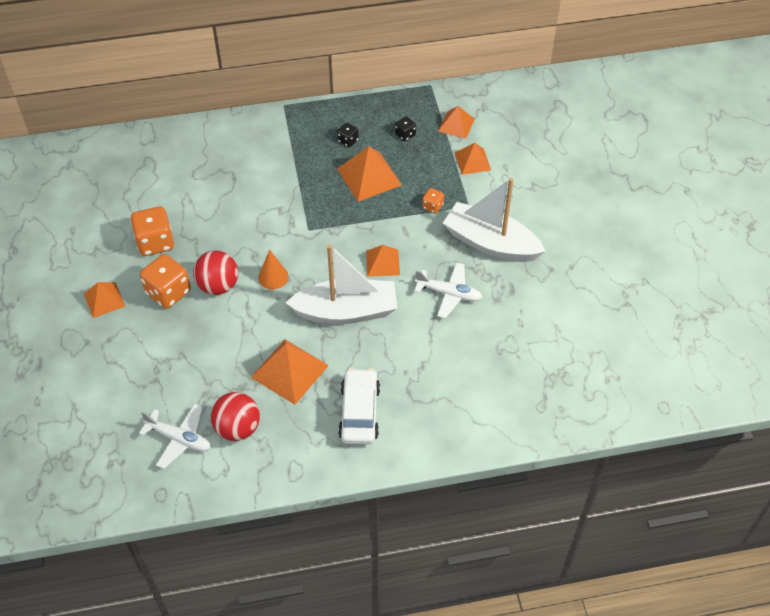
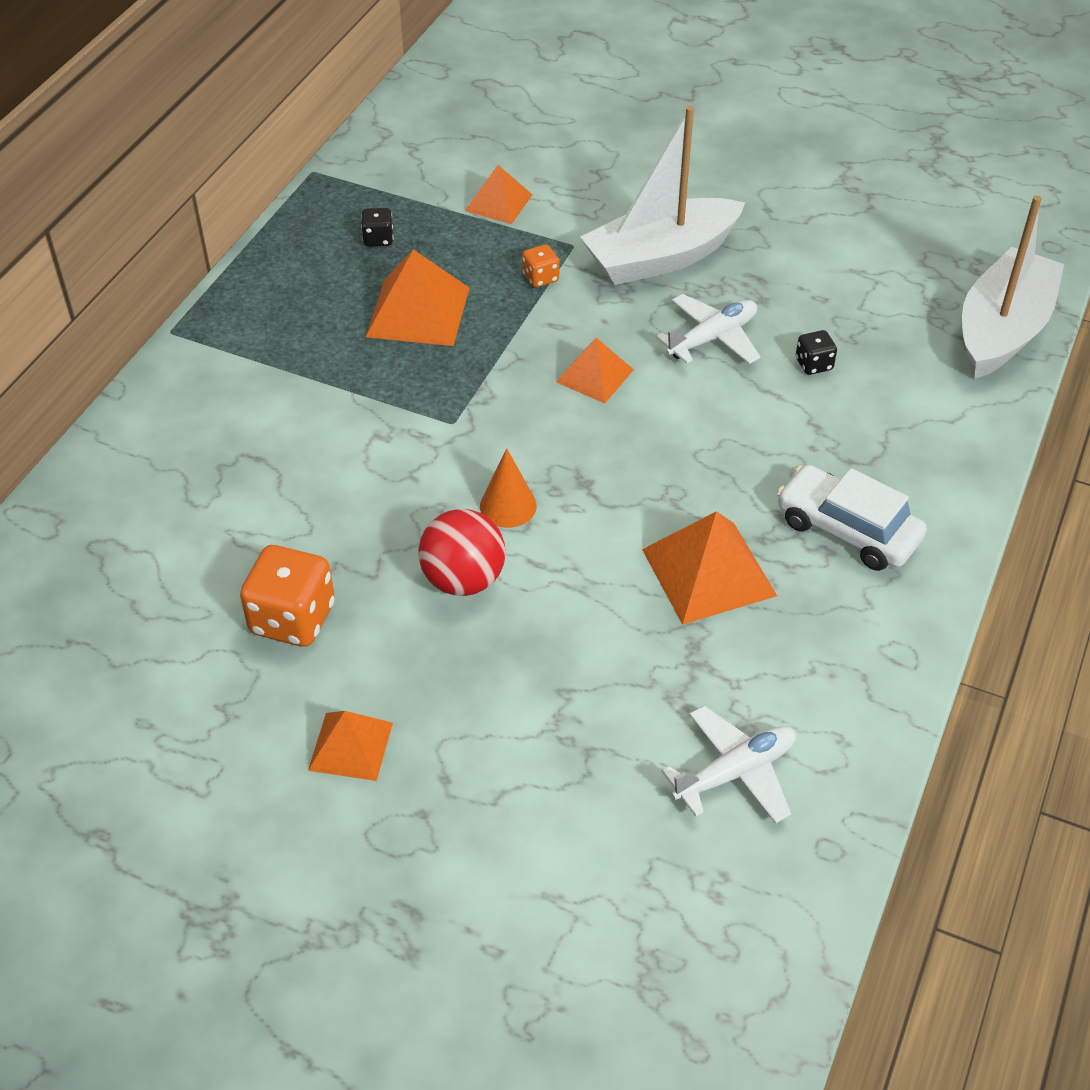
camera: 55 degrees left, 5 degrees down
orange dice [140,254,191,309] -> none
red ball [211,392,260,441] -> none
white boat [286,244,397,324] -> white boat moved to [962,196,1064,379]
black dice [337,123,359,147] -> black dice moved to [796,330,837,375]
orange pyramid [438,106,475,139] -> none

